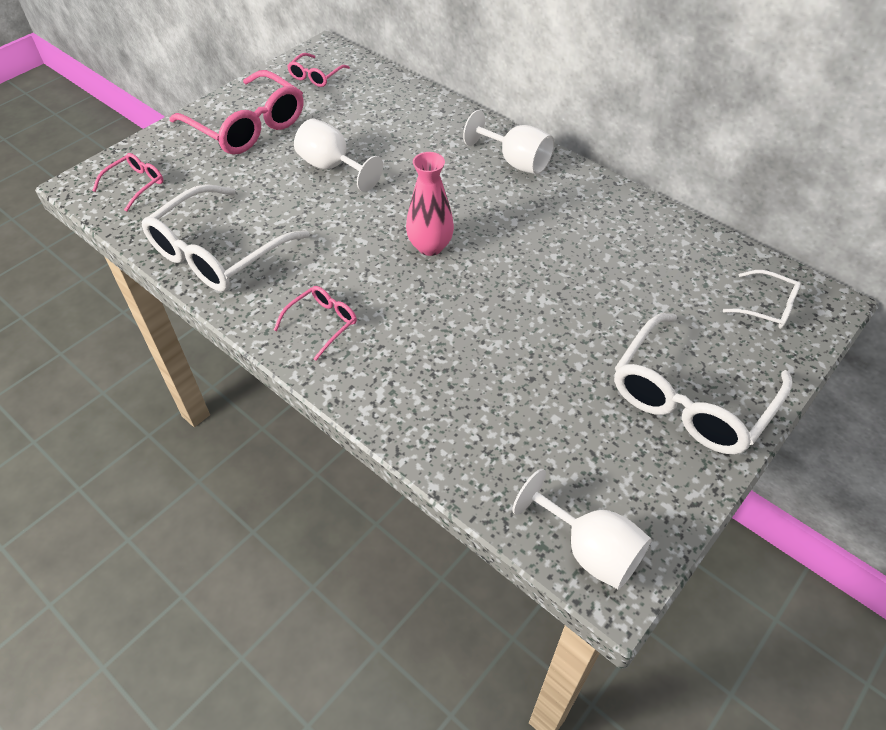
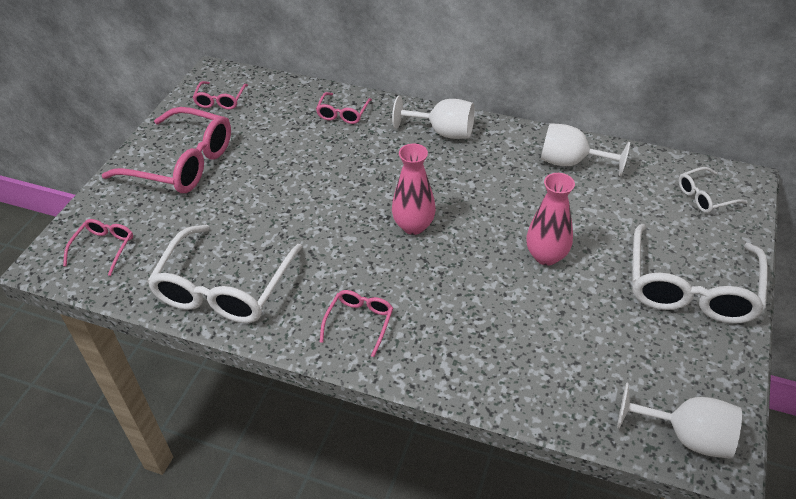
camera: 20 degrees left, 5 degrees down
white goblet [294,119,383,192] -> white goblet moved to [541,123,630,176]
white glasses [723,270,801,329] -> white glasses turned 150 degrees clockwise [678,167,747,213]
none -> pink glasses [316,92,372,124]
none -> pink vase [526,173,575,266]

